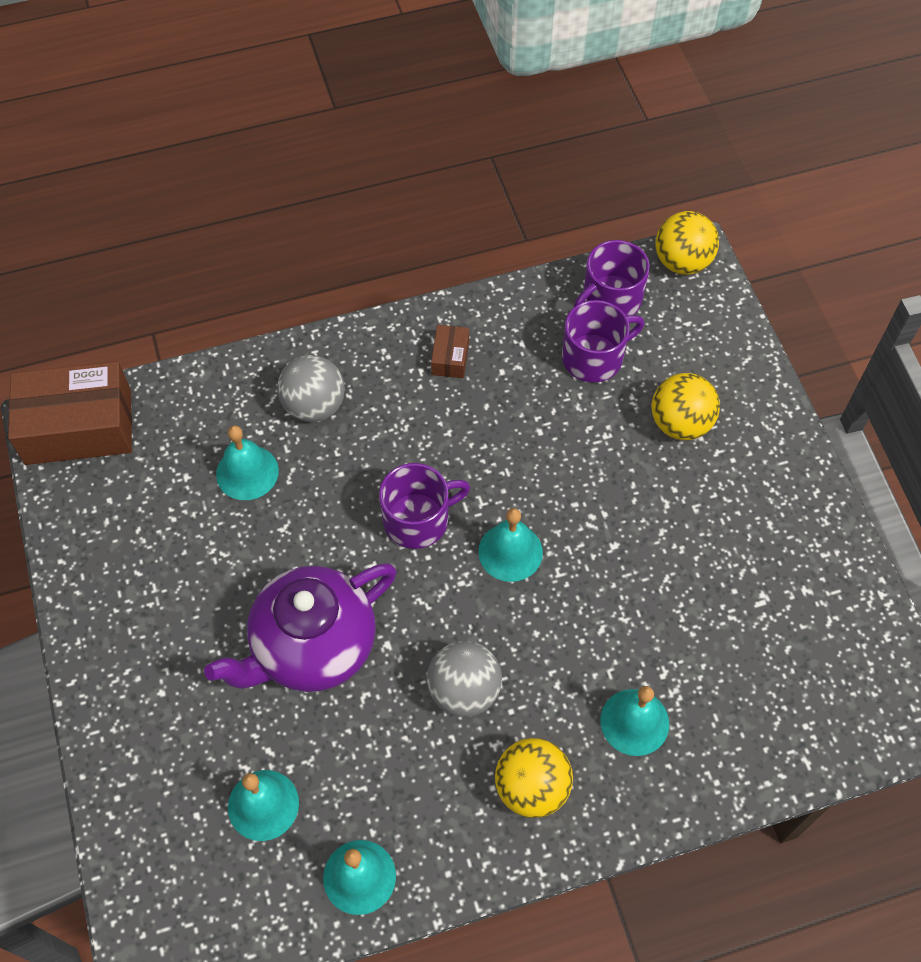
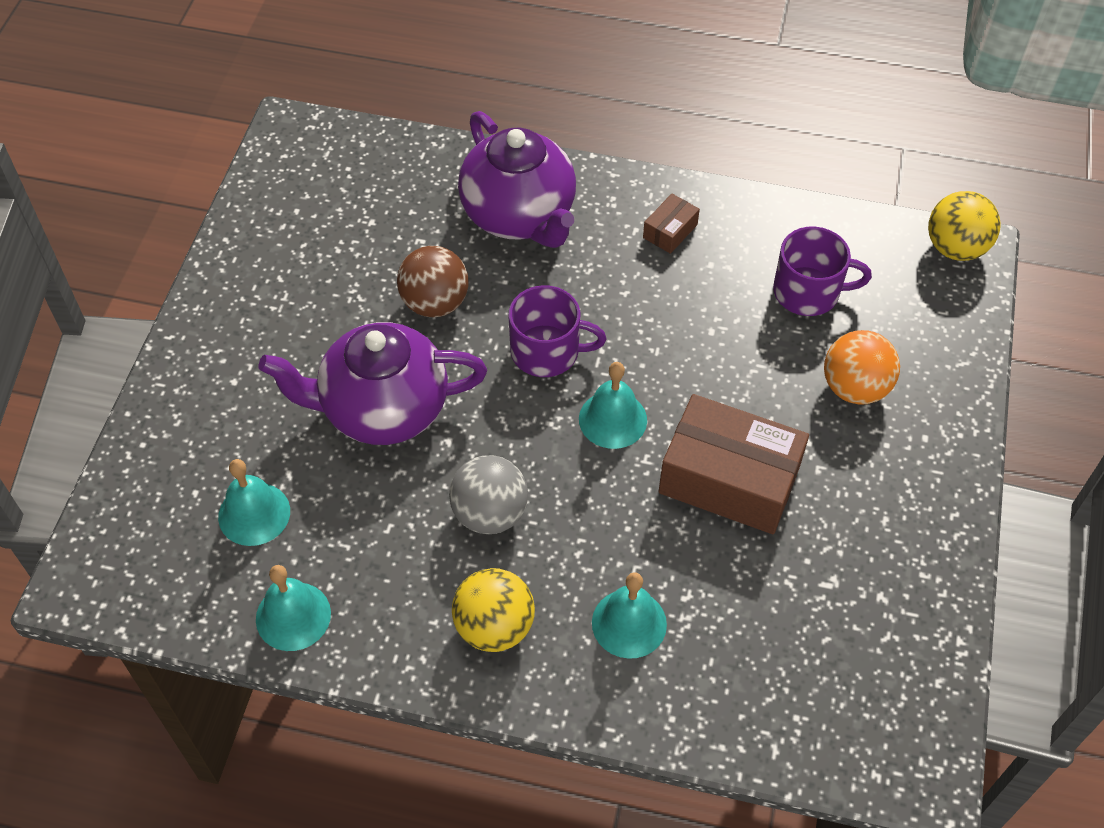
camera: 30 degrees right, 5 degrees down
brown box [8,361,132,465] -> brown box moved to [658,394,809,534]
turquoise bell [216,425,279,500] -> none
grey ball [277,355,345,422] -> purple teapot [458,111,576,248]
purple mug [574,240,650,316] -> none
yellow ball [652,373,720,440] -> orange ball [824,330,900,404]
none -> brown ball [397,246,468,317]

